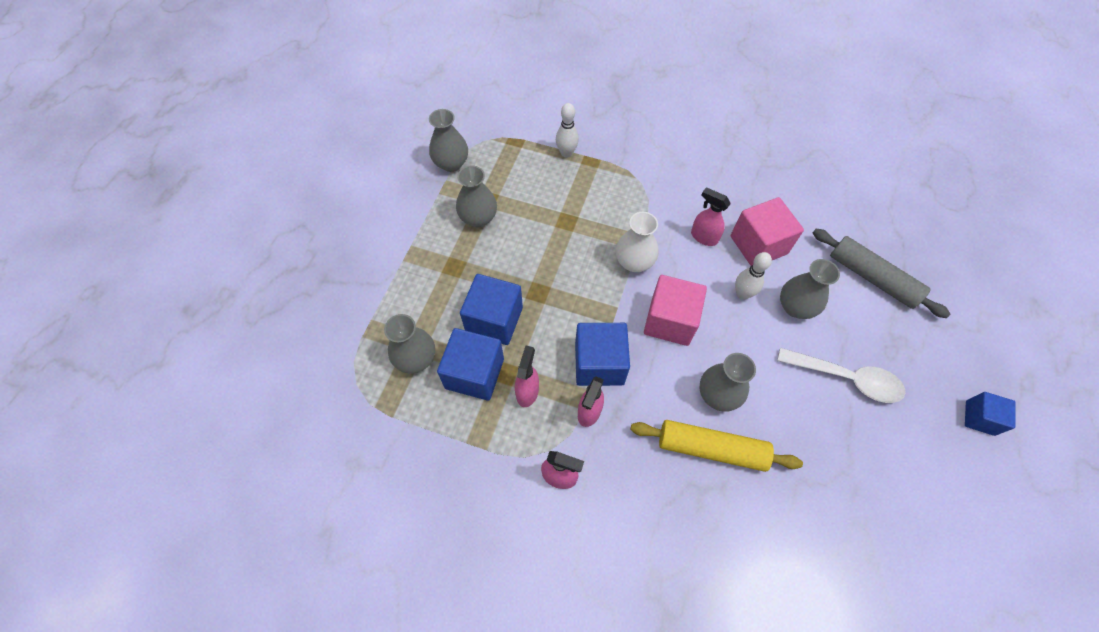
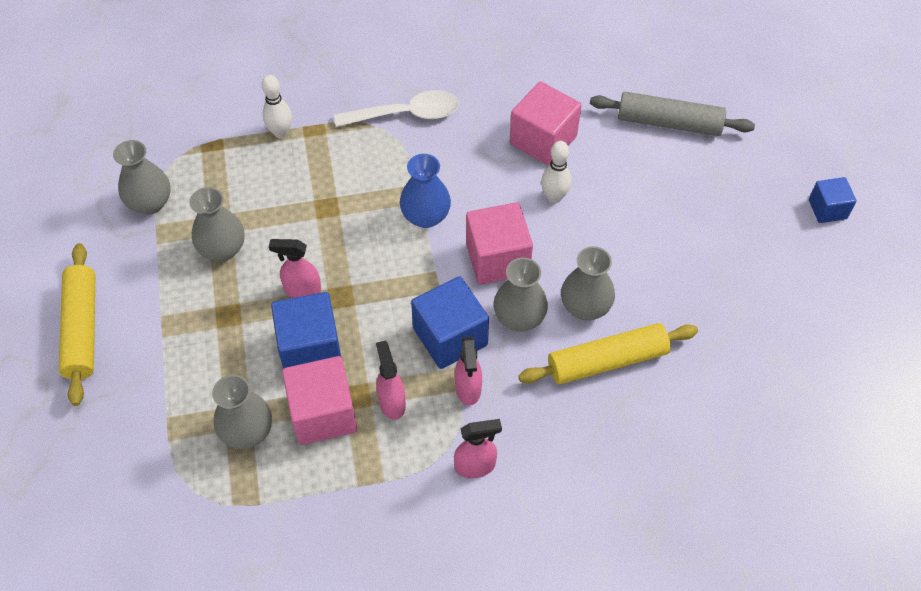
camera: 30 degrees left, 5 degrees down
blue cube [437,328,504,401] -> pink cube [282,356,357,445]
white vase [616,212,659,272] -> blue vase [400,154,451,228]
pink spray bottle [691,187,731,246] -> pink spray bottle moved to [269,239,321,298]
white spoon [777,348,906,403] -> white spoon moved to [334,90,459,127]
grey vase [780,259,840,319] -> grey vase moved to [494,258,548,332]
none -> yellow rolling pin [59,243,96,406]

